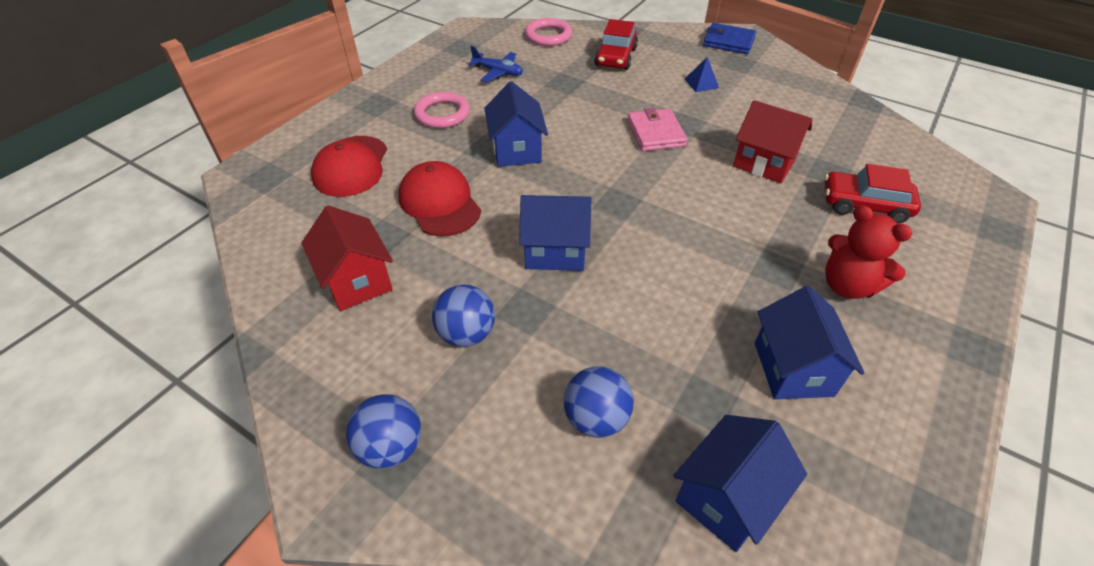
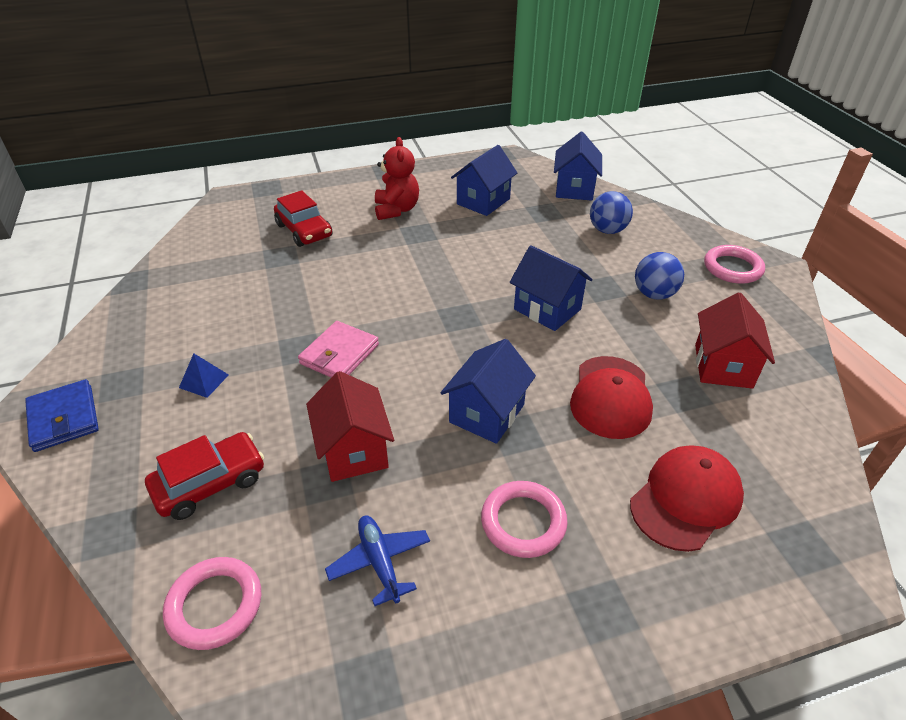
camera: 140 degrees left, 5 degrees down
blue ball [346,394,421,469] -> pink ring [704,245,765,284]
blue house [673,415,807,552] -> blue house turned 75 degrees counterclockwise [554,132,602,201]
red house [733,100,812,183] -> red house moved to [306,371,394,482]

